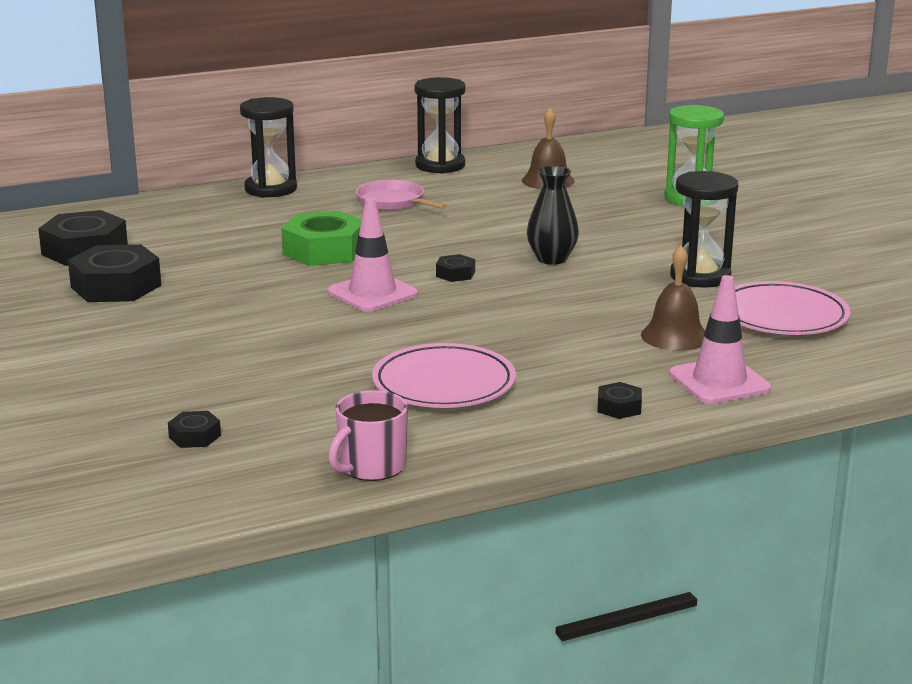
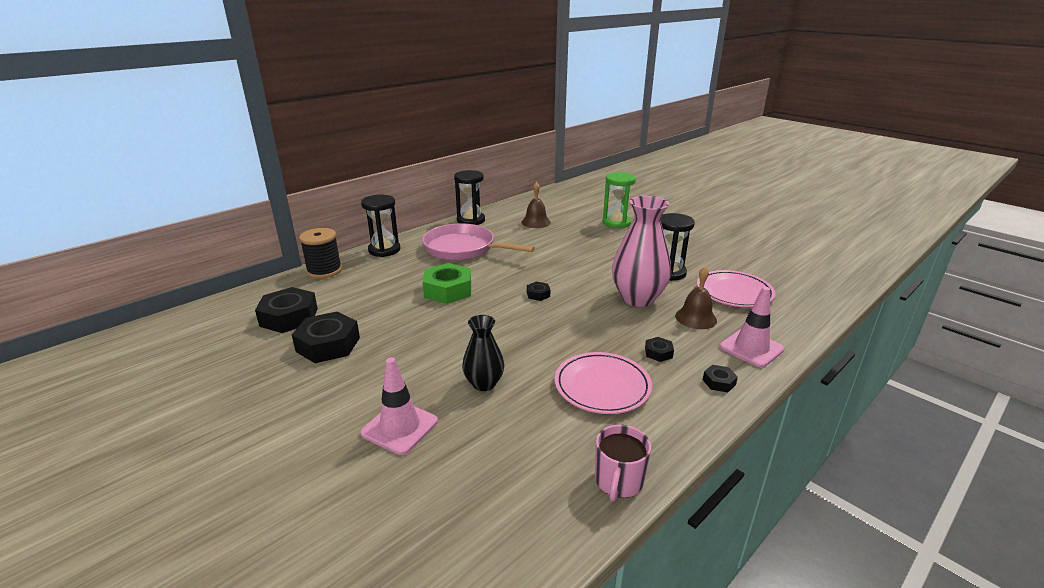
camera: 20 degrees left, 5 degrees up
black nut [168,411,221,448] -> black nut moved to [645,337,674,362]
pink traffic cone [327,197,418,312] -> pink traffic cone moved to [361,357,438,455]
pink pan [356,180,447,211] -> pink pan [422,224,535,260], size x1.76
black vase [527,166,579,265] -> black vase moved to [462,315,504,391]
none -> black spool [299,228,342,278]
none -> pink vase [612,196,671,307]

